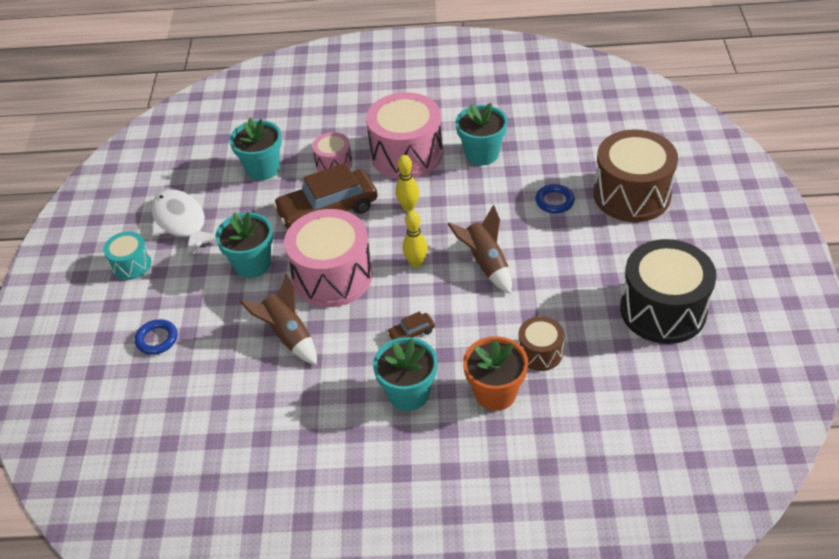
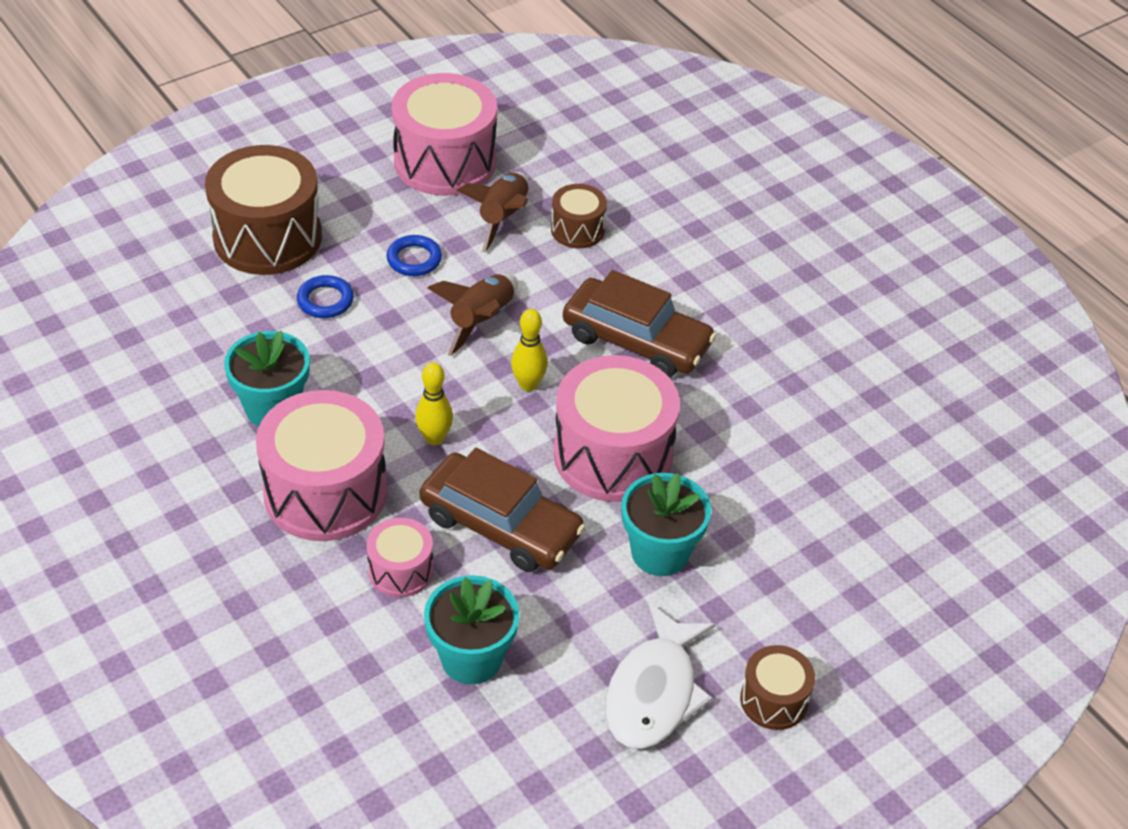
camera: 130 degrees left, 0 degrees up
turquoise drum [103,231,151,280] -> brown drum [740,645,815,730]
blue ring [135,319,177,355] -> blue ring moved to [387,235,442,276]
brown rocket [240,274,317,365] -> brown rocket moved to [457,172,529,252]
turquoise flower pot [373,337,438,411] -> none
brown car [387,311,435,340] -> brown car [563,270,716,377], size x2.41
orange flower pot [463,336,528,411] -> none
black drum [620,239,716,344] -> pink drum [392,73,497,196]

